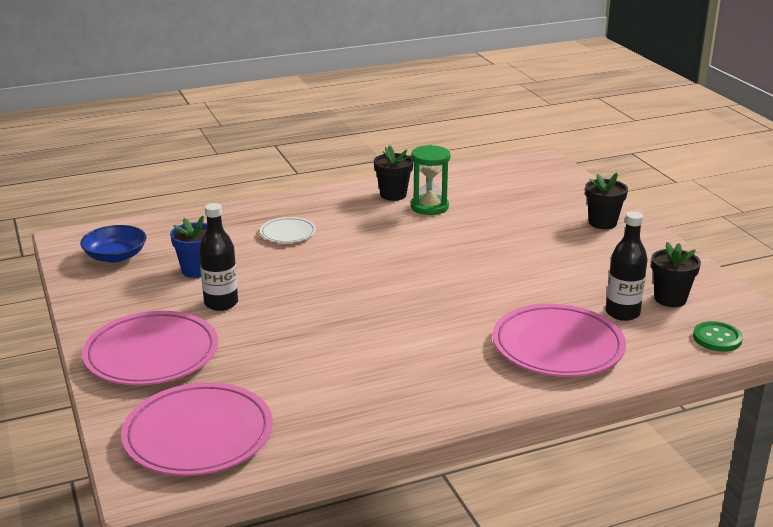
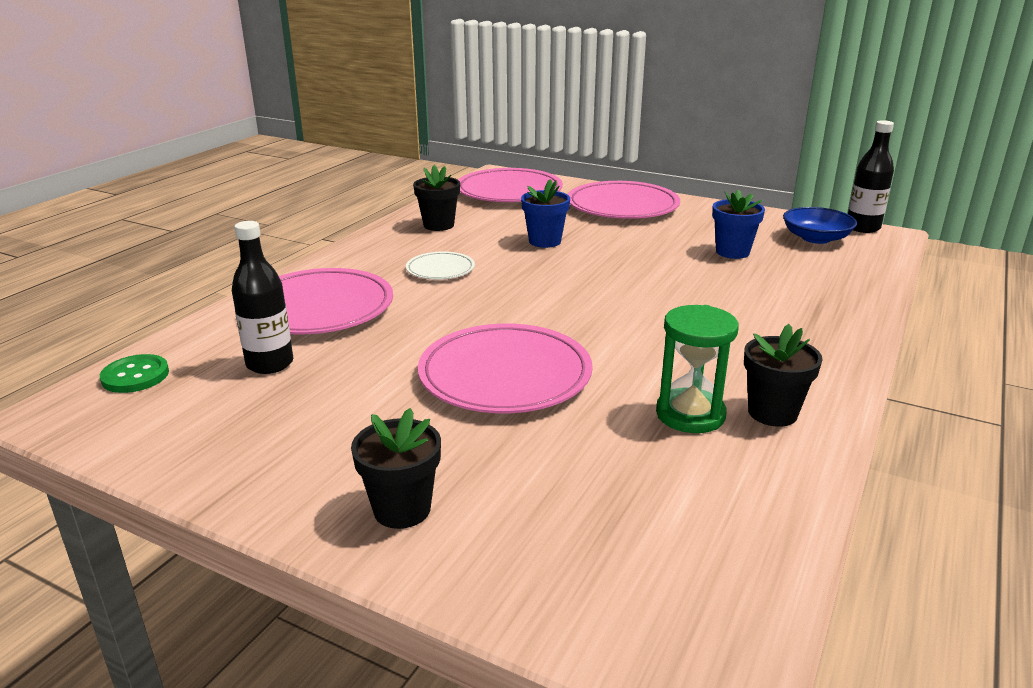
camera: 140 degrees right, 0 degrees up
black bottle [199,203,238,311] -> black bottle moved to [848,120,894,233]
white plate [260,217,316,243] -> white plate moved to [406,251,475,280]
black flower pot [651,242,701,307] -> black flower pot moved to [413,165,460,231]
none -> pink plate [418,324,593,413]
none -> blue flower pot [521,179,570,248]

